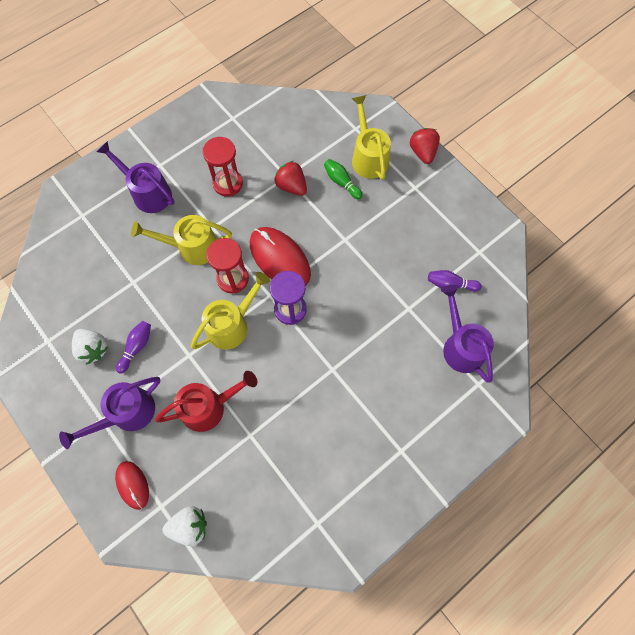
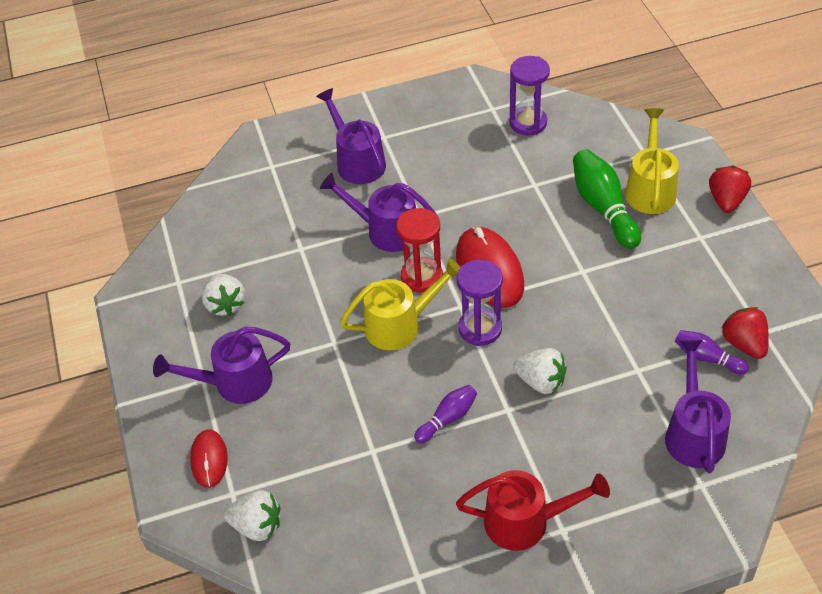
camera: 25 degrees right, 20 degrees down
purple bowling pin [116,321,151,374] -> purple bowling pin moved to [414,385,477,443]
yellow watering can [131,215,232,265] -> purple watering can [320,173,437,252]
red watering can [155,371,257,432] -> red watering can moved to [456,470,610,551]
red hourglass [203,137,243,197] -> none
red strawberry [274,161,307,196] -> red strawberry moved to [721,307,769,359]
green bowling pin [324,159,362,199] -> green bowling pin [573,149,641,249], size x1.75
none -> purple hourglass [509,56,550,136]
none -> white strawberry [513,348,567,394]

